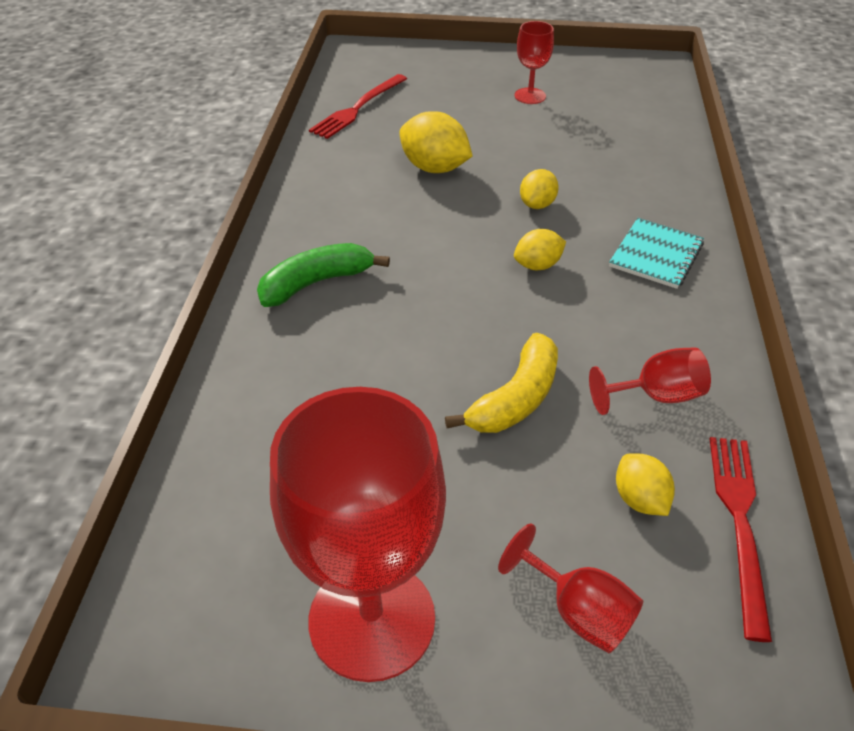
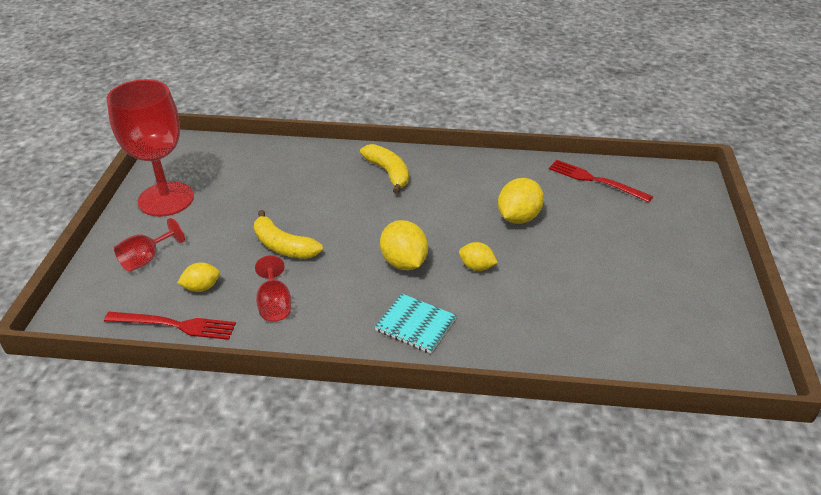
camera: 90 degrees right, 5 degrees down
green banana [257,243,390,307] -> yellow banana [360,144,409,194]
yellow lemon [514,229,566,270] -> yellow lemon [380,220,428,270], size x1.65
red goblet [515,21,554,104] -> none

